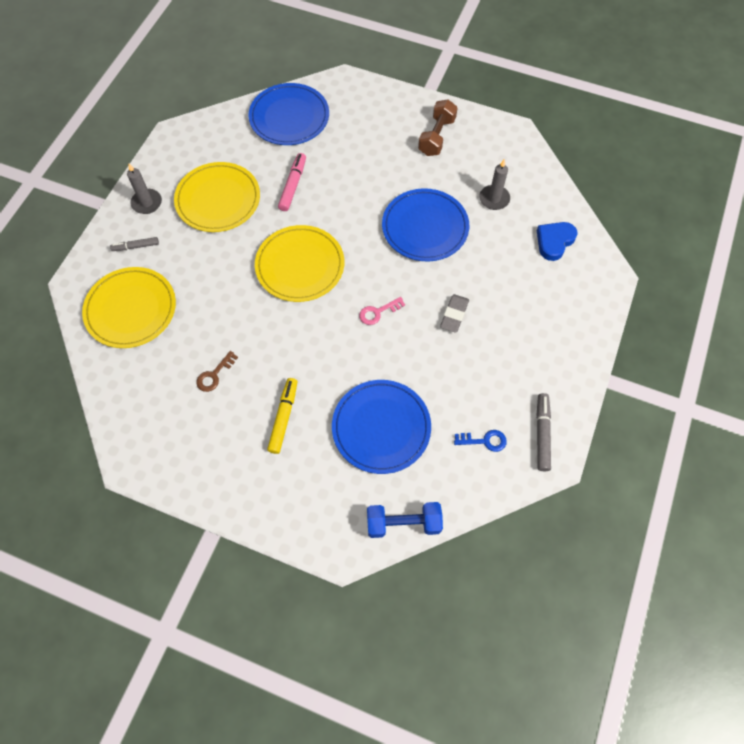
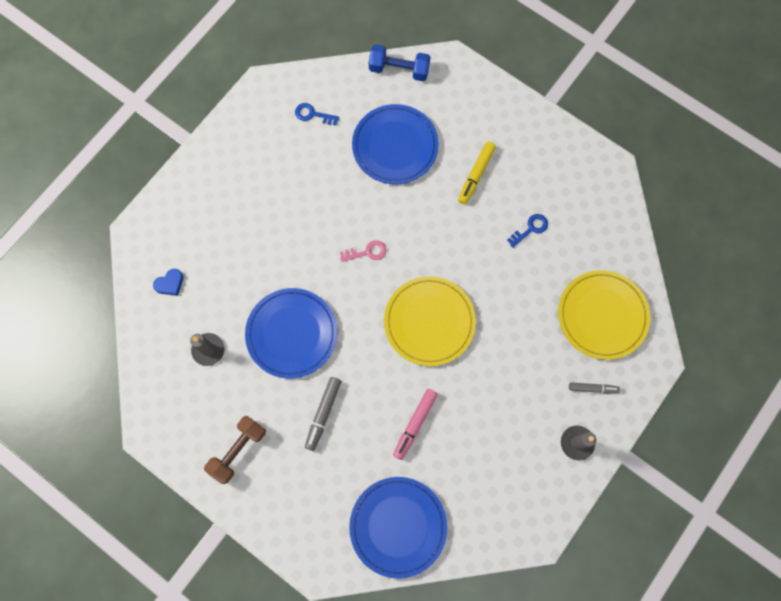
camera: 165 degrees left, 10 degrees up
yellow plate [174,162,260,232] -> none
brown key [197,351,238,392] -> blue key [507,214,548,248]
grey eraser [440,294,469,333] -> none
grey marker [536,393,551,471] -> grey marker moved to [305,377,341,451]
blue heart [537,222,577,261] -> blue heart [153,269,183,295], size x0.66

